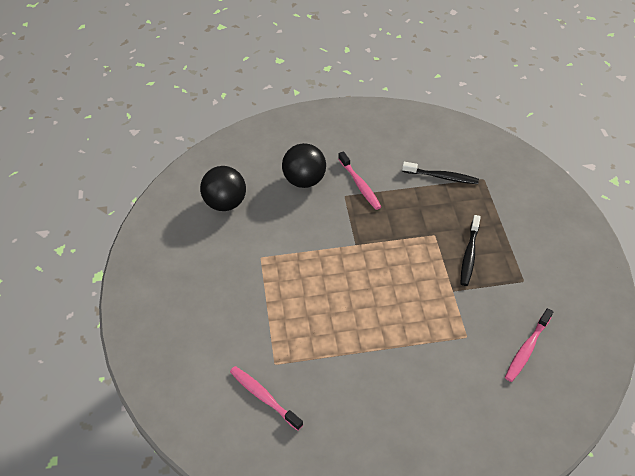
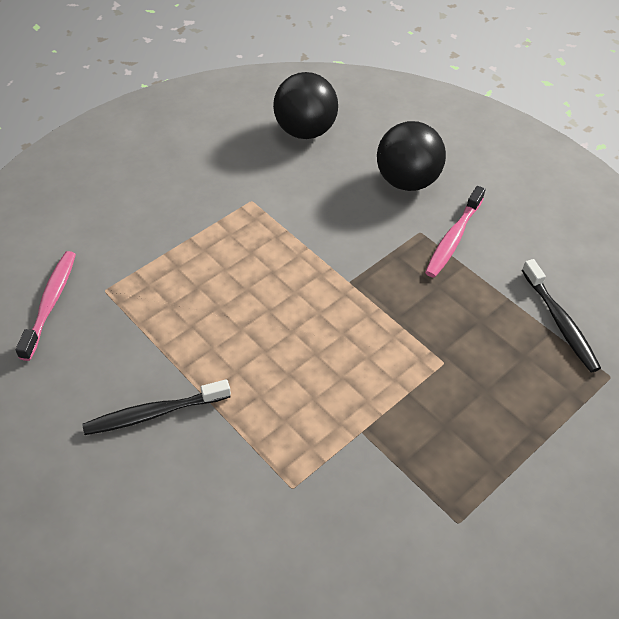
camera: 55 degrees right, 0 degrees up
black toothbrush [461,215,481,286] -> black toothbrush moved to [82,379,231,435]
pink toothbrush [505,308,553,382] -> none

